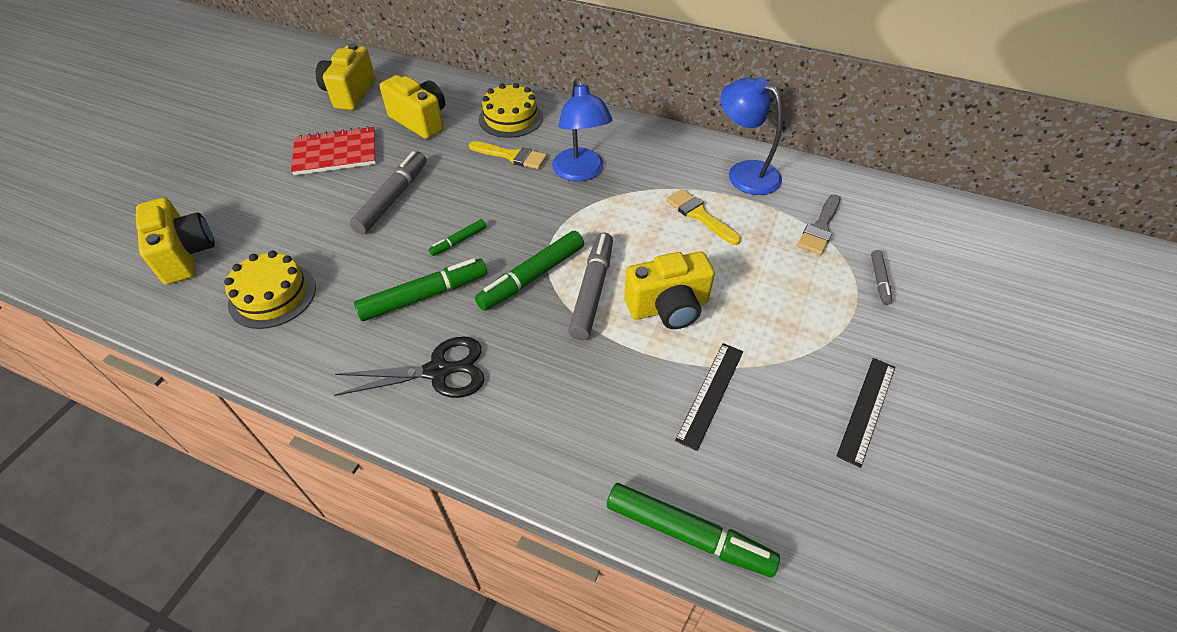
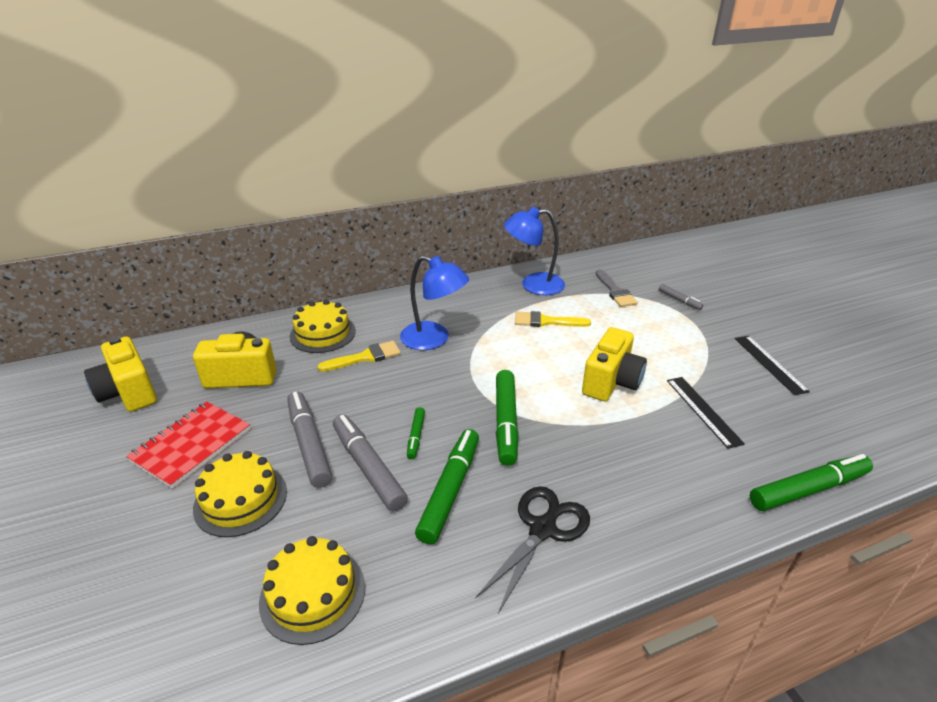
camera: 45 degrees left, 15 degrees down
yellow camera [135,198,215,285] -> none
grey marker [568,233,613,340] -> grey marker moved to [333,414,408,512]
none -> yellow cake [193,451,287,537]

